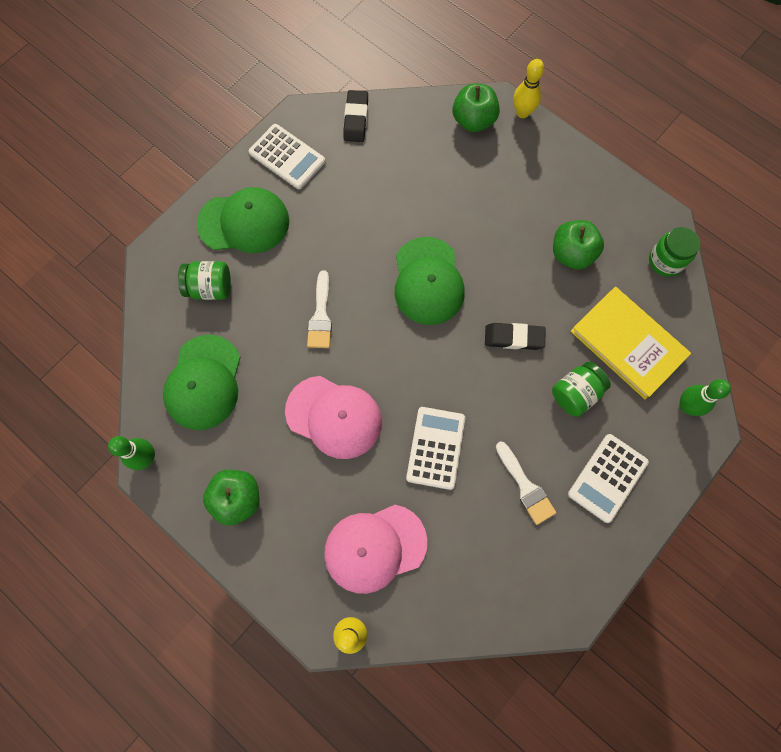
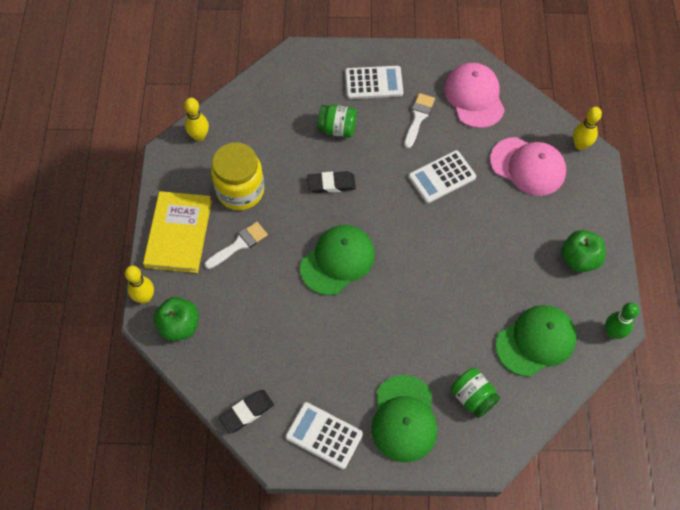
camera: 130 degrees left, 10 degrees down
green cap [197,187,289,253] -> green cap turned 135 degrees counterclockwise [371,375,438,463]
white calculator [249,124,325,189] -> white calculator turned 60 degrees counterclockwise [285,402,363,469]
pink cap [285,376,382,459] -> pink cap moved to [444,63,505,128]
white brush [307,270,332,348] -> white brush moved to [204,222,268,269]
black eraser [485,323,546,350] -> black eraser turned 60 degrees counterclockwise [307,171,356,193]
green apple [553,220,604,269] -> yellow jar [211,143,264,210]
yellow book [571,287,691,399] -> yellow book moved to [143,191,212,273]
green jar [649,227,700,277] -> yellow bowling pin [184,98,209,141]
green bowling pin [679,379,731,416] -> none

